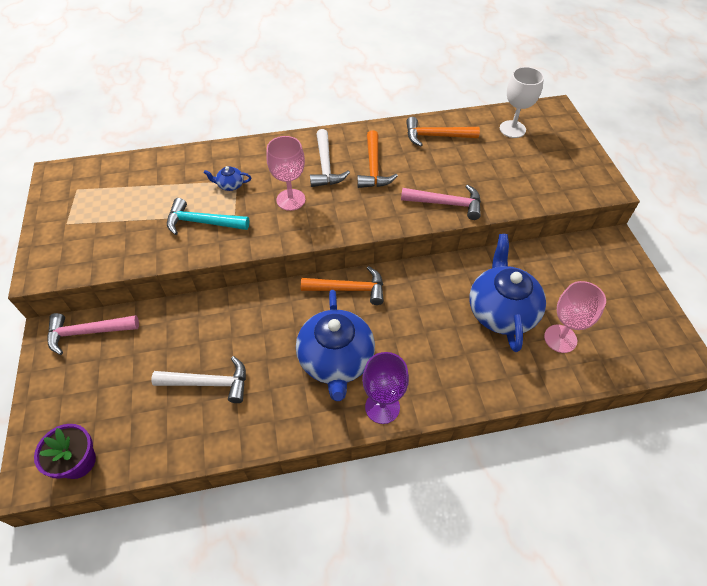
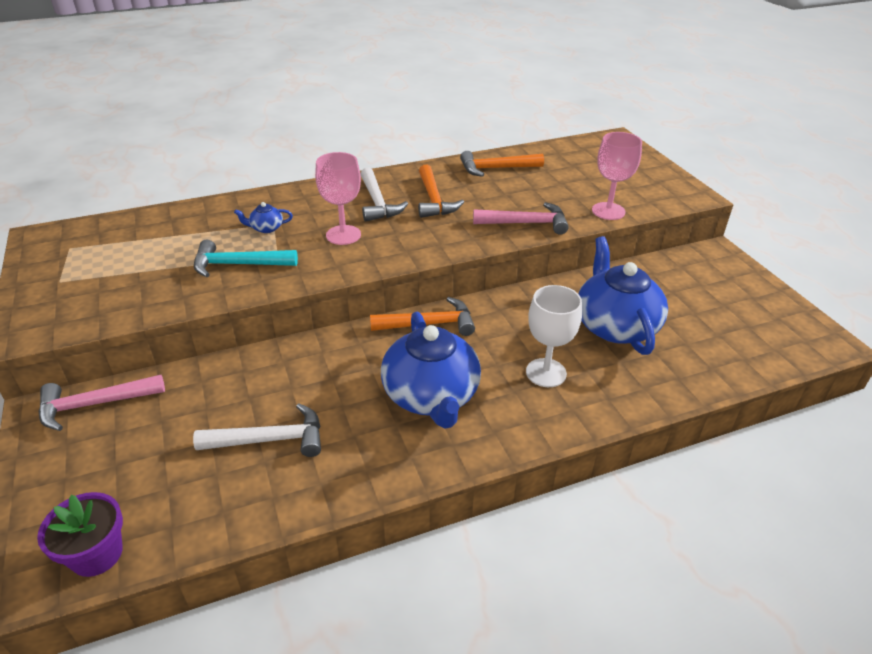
camera: 10 degrees left, 15 degrees down
purple goblet [362,352,409,424] -> none
white goblet [500,67,544,138] -> white goblet moved to [526,285,582,387]
pink goblet [544,281,606,353] -> pink goblet moved to [592,132,642,220]

